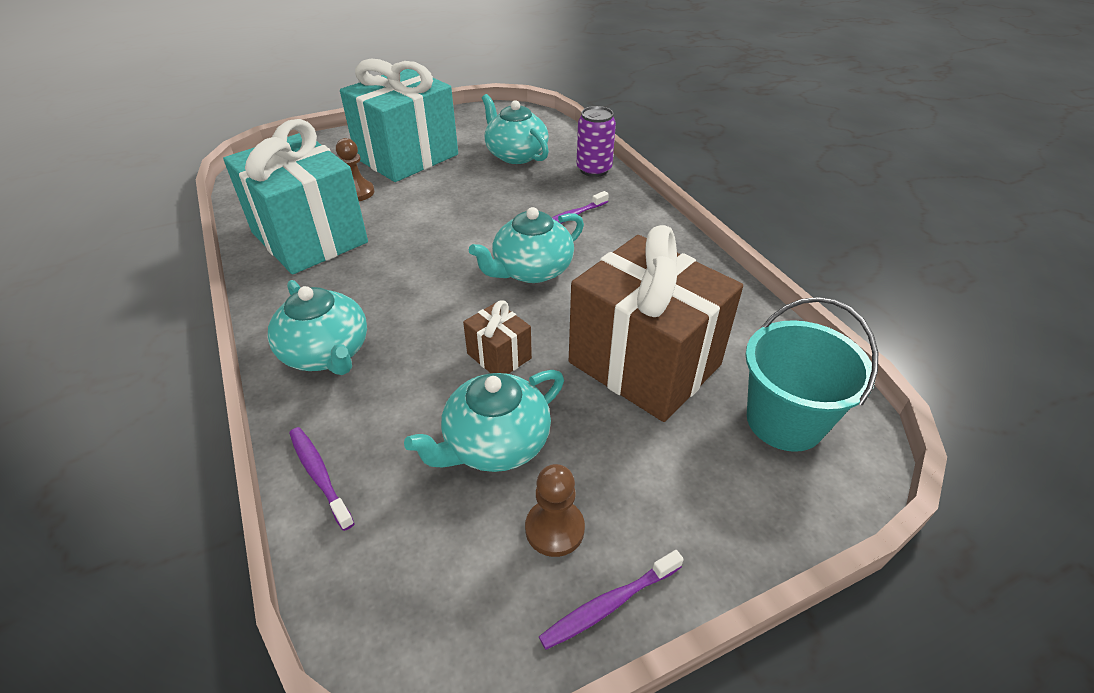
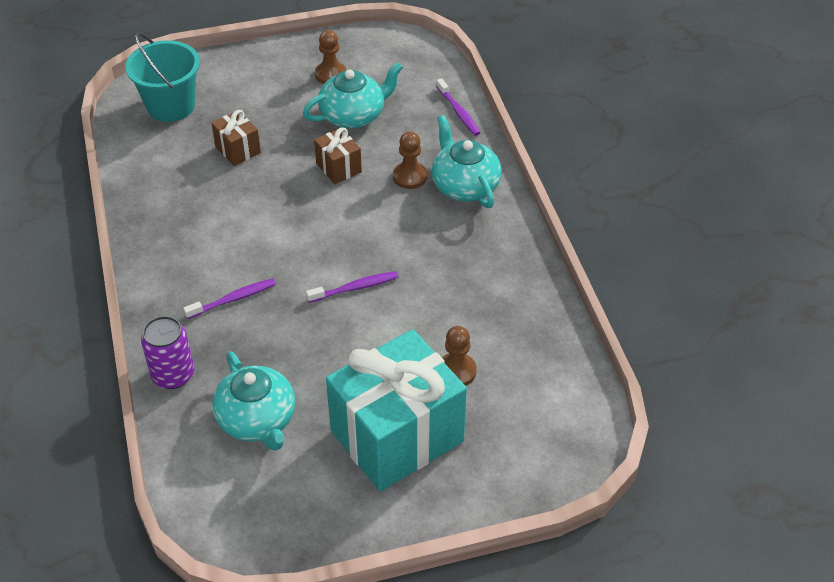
camera: 170 degrees left, 5 degrees up
turquoise gift [223,119,368,274] -> none
turquoise teapot [469,207,584,283] -> none
purple toothbrush [539,550,684,650] -> purple toothbrush moved to [306,271,398,303]
brown gift [569,225,743,422] -> brown gift [211,110,261,166], size x0.43
none -> brown pawn [393,131,427,189]

